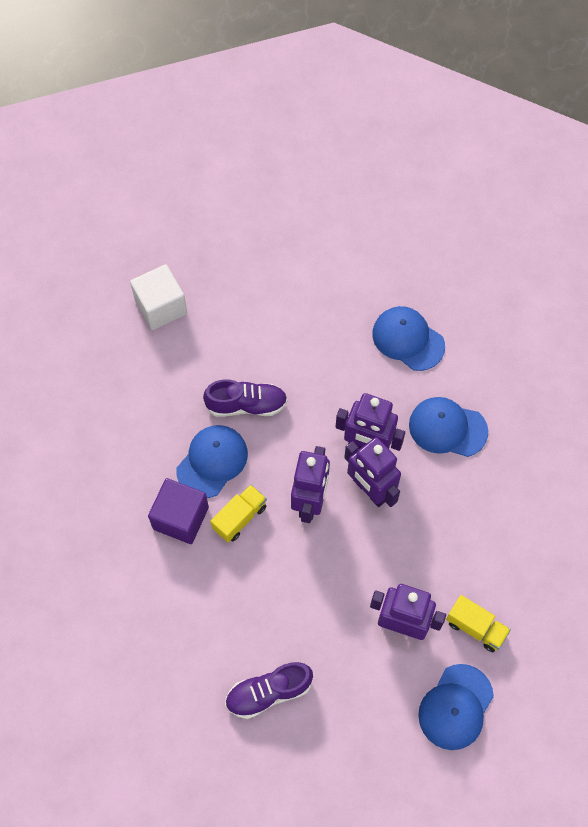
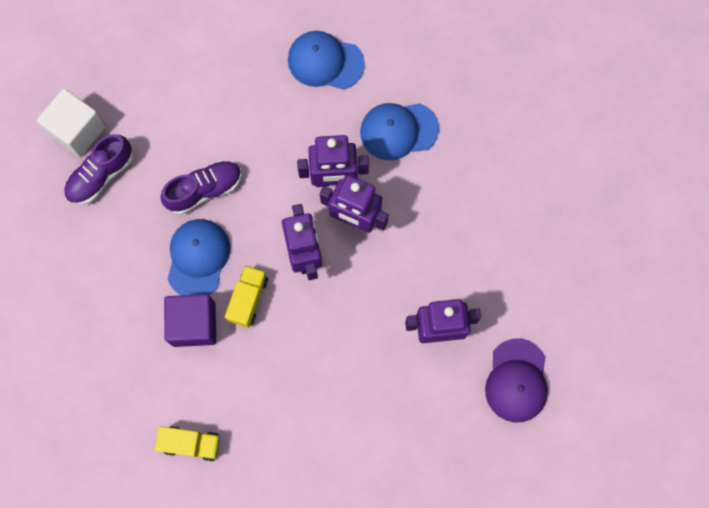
camera: 25 degrees left, 10 degrees up
purple shoe [225,662,313,719] -> purple shoe moved to [64,134,134,205]
blue cap [418,664,494,750] -> purple cap [485,338,548,422]
yellow truck [446,595,511,652] -> yellow truck moved to [155,426,220,462]

